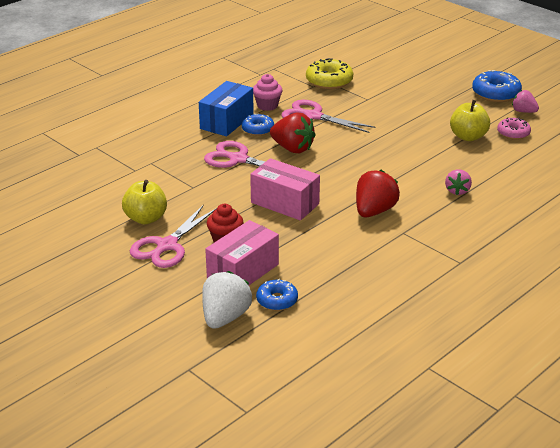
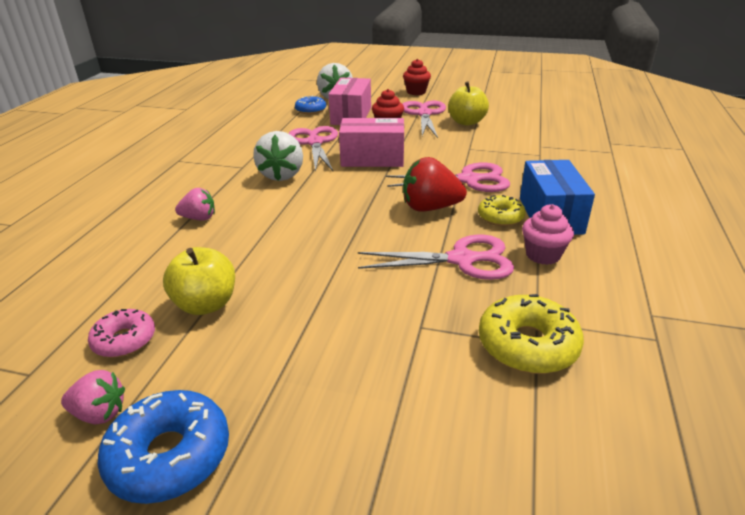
camera: 150 degrees right, 0 degrees up
blue donut [242,114,274,136] -> yellow donut [478,195,526,226]
red strawberry [356,170,400,217] -> white strawberry [253,131,303,181]
pink strawberry [445,169,472,195] -> pink strawberry turned 105 degrees clockwise [175,188,215,221]
none -> pink scissors [288,126,338,172]
none -> red cupcake [403,59,431,95]

